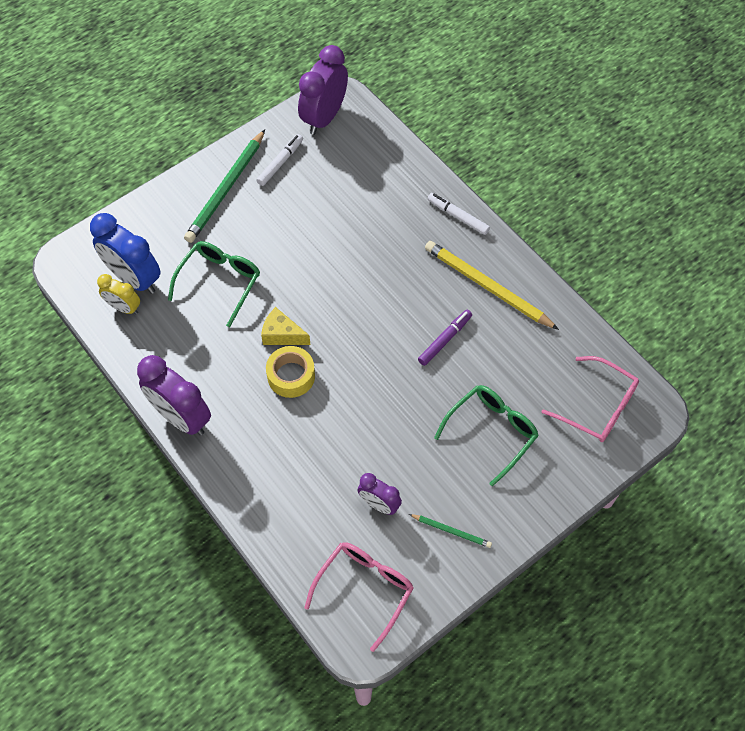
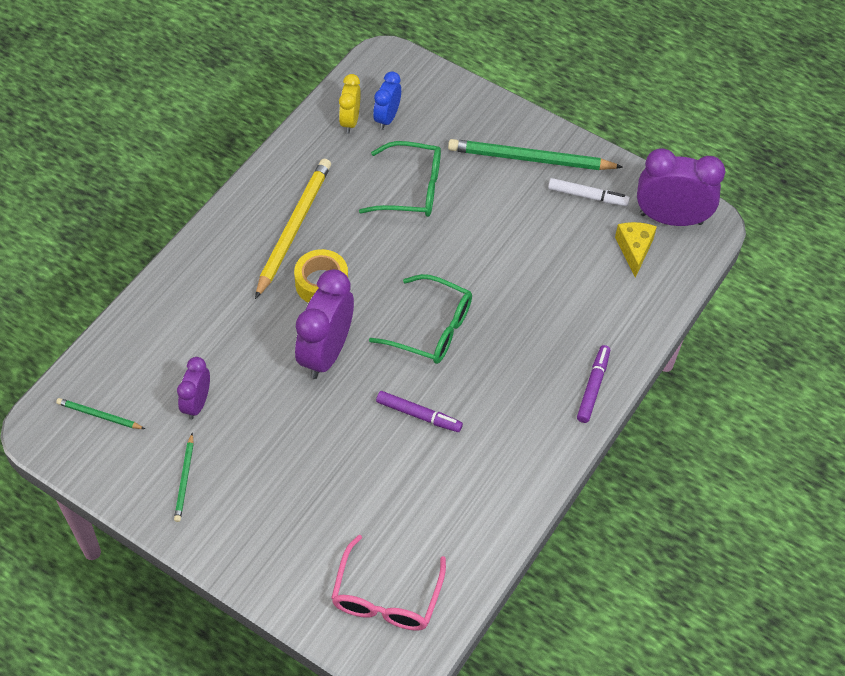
camera: 70 degrees right, 5 degrees down
blue clock [90,213,160,294] -> blue clock [373,71,401,130], size x0.57
purple clock [137,355,211,436] -> purple clock moved to [295,269,354,379]
yellow cheese [261,307,310,345] -> yellow cheese moved to [615,222,657,278]
pink glasses [304,542,413,652] -> green pencil [56,398,145,429]
yellow pencil [425,241,559,330] -> yellow pencil moved to [255,159,331,299]
white marker [427,193,490,235] -> purple marker [577,345,610,423]
green glasses [434,385,539,487] -> green glasses moved to [369,274,472,364]

